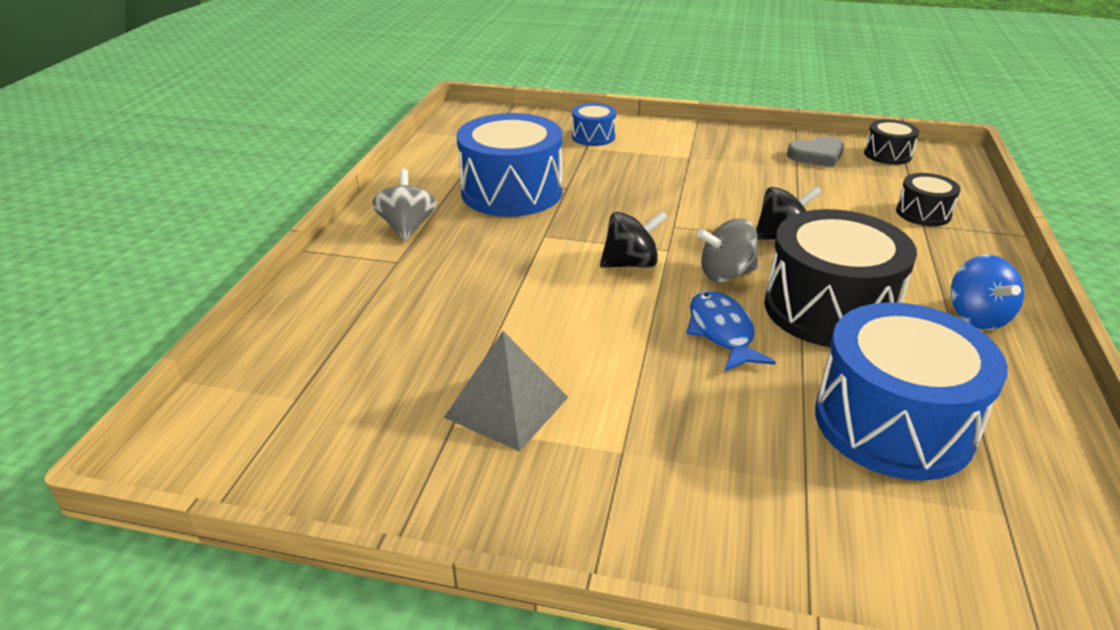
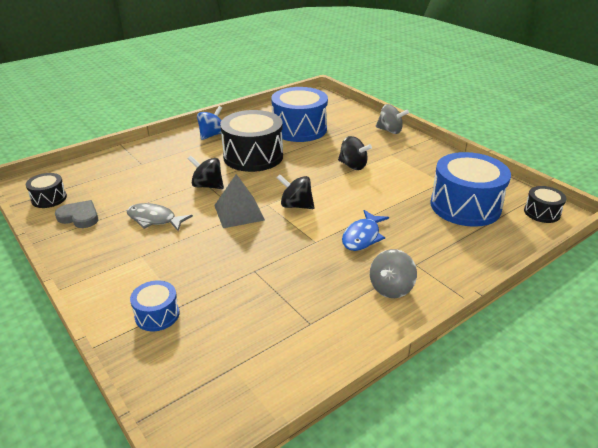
camera: 140 degrees left, 0 degrees up
grey pyramid [444,331,568,452] -> grey pyramid moved to [214,174,265,228]
blue drum [456,113,562,217] -> blue drum moved to [430,152,511,227]
blue fish [686,291,776,372] -> blue fish moved to [342,210,389,251]
grey spinning top [697,219,759,282] -> grey spinning top moved to [376,104,409,134]
black drum [896,173,961,226] -> black drum moved to [524,186,567,223]
none -> grey fish [127,203,193,231]
none -> black spinning top [338,136,372,170]

